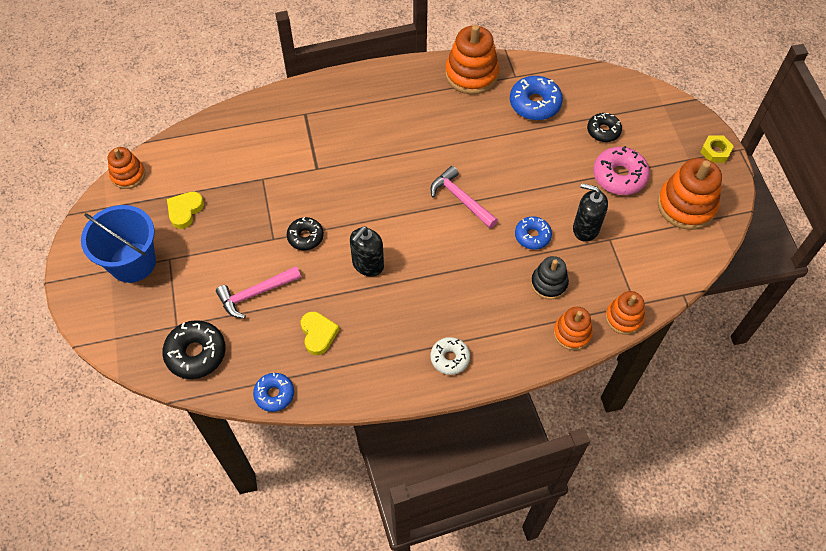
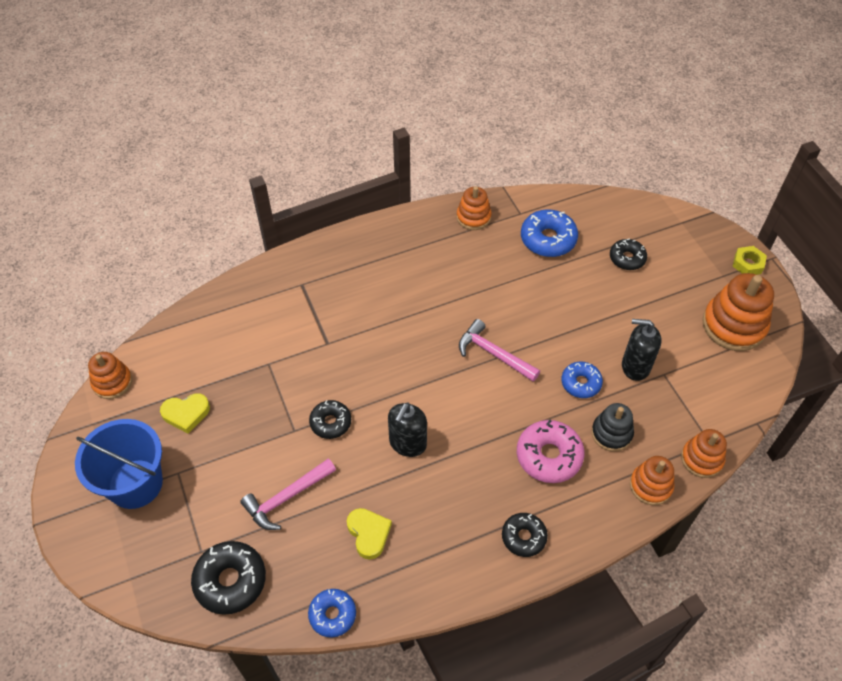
camera: 10 degrees left, 5 degrees down
yellow heart [167,191,204,229] -> yellow heart turned 120 degrees counterclockwise [160,393,210,434]
white donut [430,337,470,375] -> black donut [502,513,548,557]
orange stacking toy [445,25,499,94] -> orange stacking toy [457,186,492,230], size x0.60
pink donut [593,146,650,195] -> pink donut moved to [517,420,585,483]

